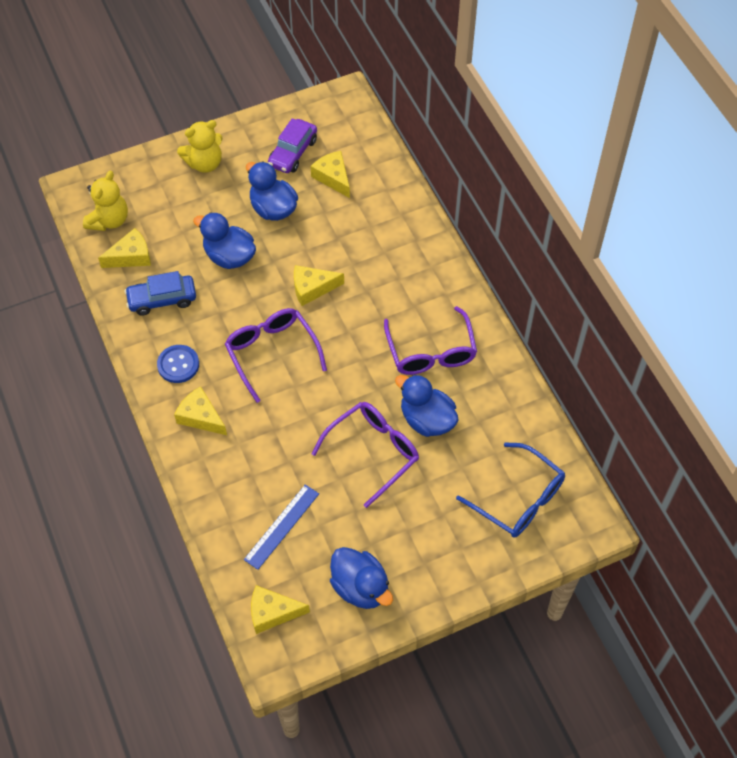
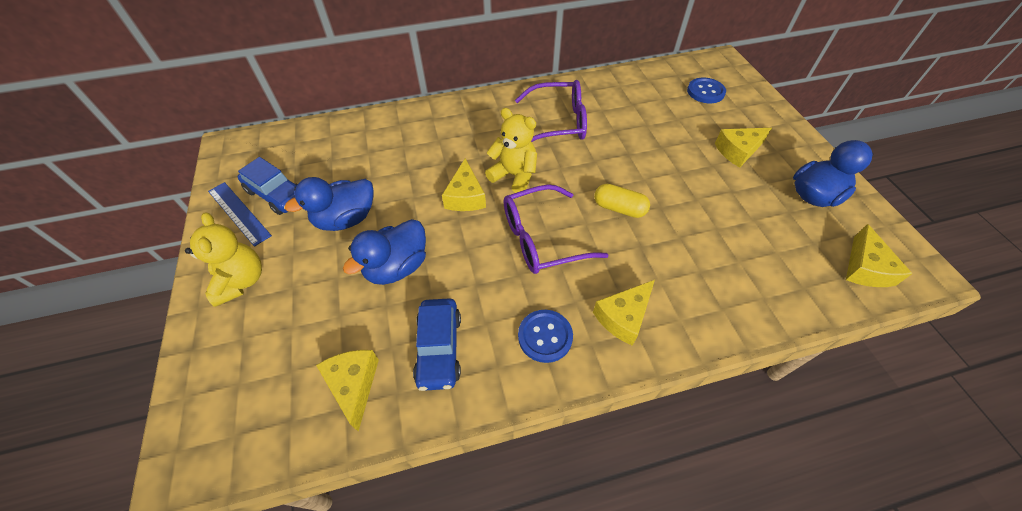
camera: 80 degrees left, 5 degrees down
yellow teddy bear [83,171,128,231] -> yellow teddy bear moved to [485,108,537,193]
blue ruler [244,484,319,570] -> blue ruler moved to [208,182,272,247]
purple car [268,118,317,173] -> blue car [238,157,298,215]
yellow cheese [311,151,350,198] -> yellow cheese moved to [715,128,772,168]
purple glasses [312,402,419,508] -> none
blue duck [395,374,459,437] -> none
blue glasses [456,442,565,537] -> blue button [687,78,726,103]
none -> yellow capsule [594,184,650,218]

